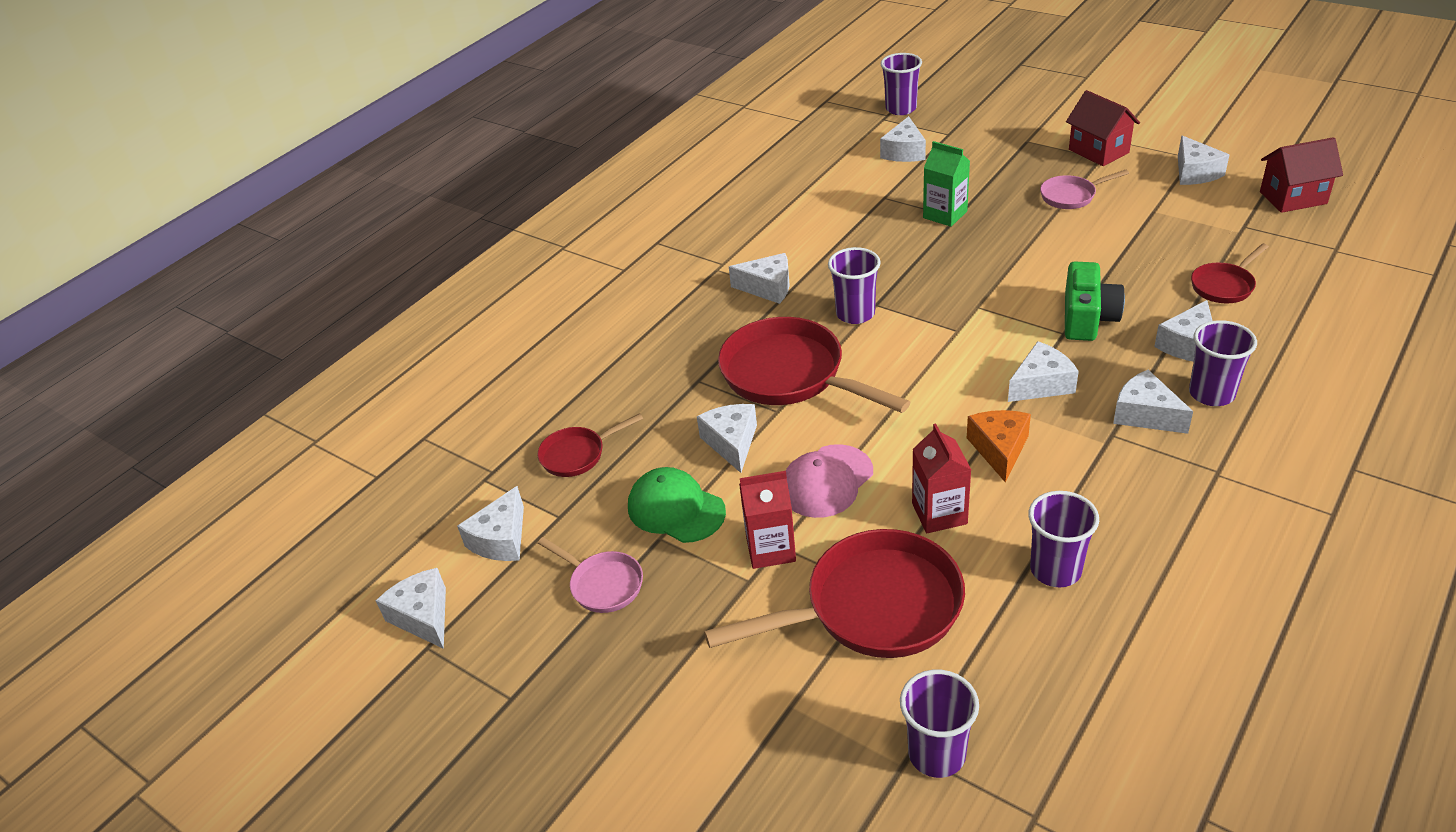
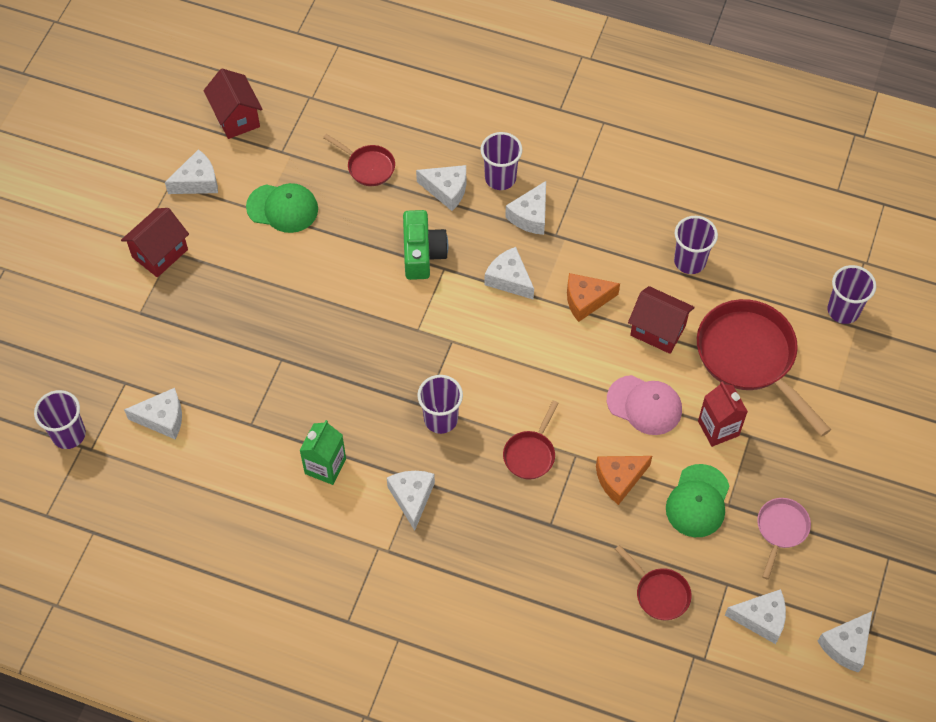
camera: 110 degrees left, 20 degrees up
white cheese [697,404,757,473] -> orange cheese [596,456,652,505]
red pan [718,317,911,413] -> red pan [503,401,559,479], size x0.50
red carton [912,423,971,533] -> red house [628,286,695,354]
green carton [923,141,970,227] -> green carton moved to [299,420,346,485]
pink pan [1040,170,1129,209] -> none
green camera [1065,261,1125,341] -> green camera turned 90 degrees clockwise [403,210,448,280]
none -> green cap [246,183,318,233]

